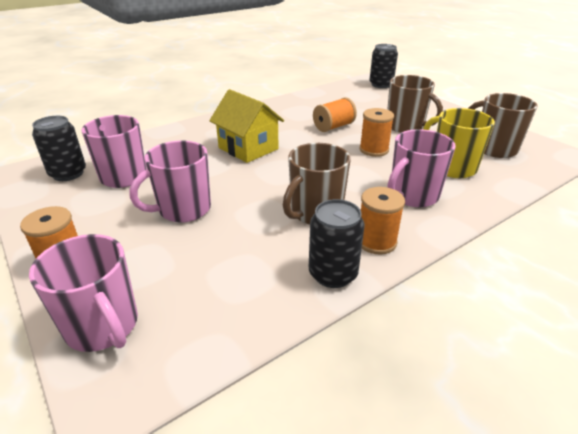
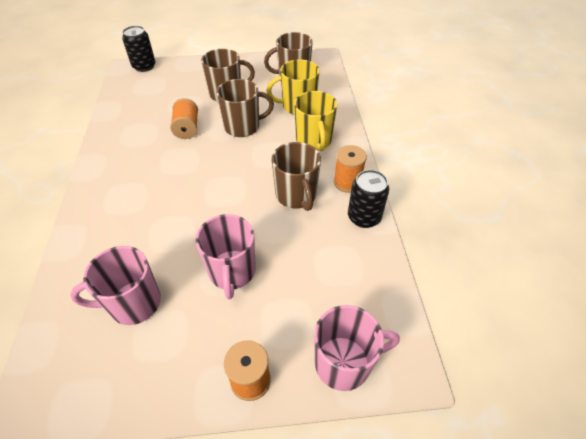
camera: 60 degrees left, 15 degrees up
black can [32,116,86,181] -> none
yellow house [209,89,284,163] -> none
orange spool [359,108,394,157] -> brown mug [216,79,274,137]
pink mug [388,129,456,207] -> yellow mug [294,91,337,151]

